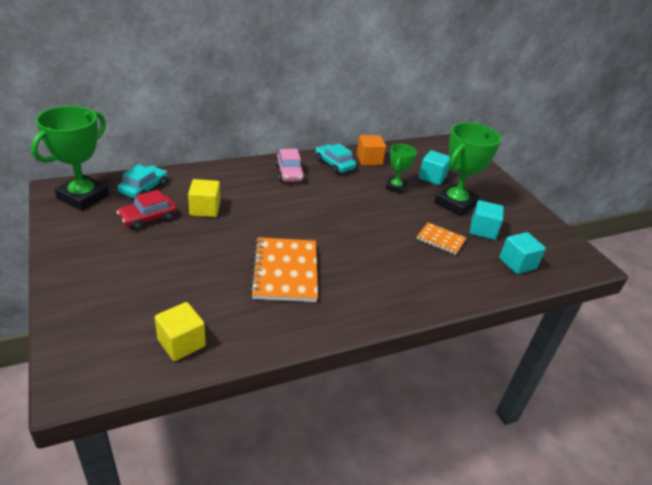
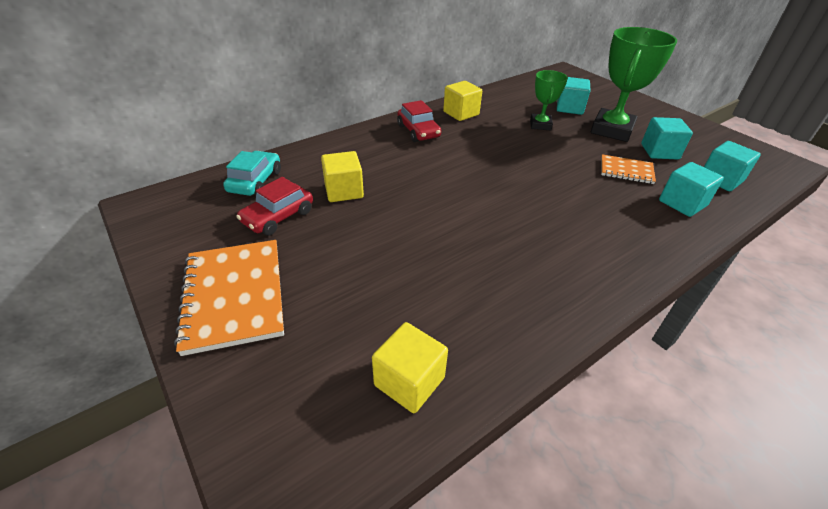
camera: 10 degrees left, 5 degrees up
green trophy [31,106,109,211] -> none
orange notebook [250,237,318,302] -> orange notebook moved to [174,240,284,356]
pink car [275,149,305,182] -> red car [397,100,441,142]
turquoise car [315,143,356,174] -> yellow cube [443,81,482,121]
orange cube [357,135,386,165] -> none
none -> turquoise cube [659,162,724,217]

